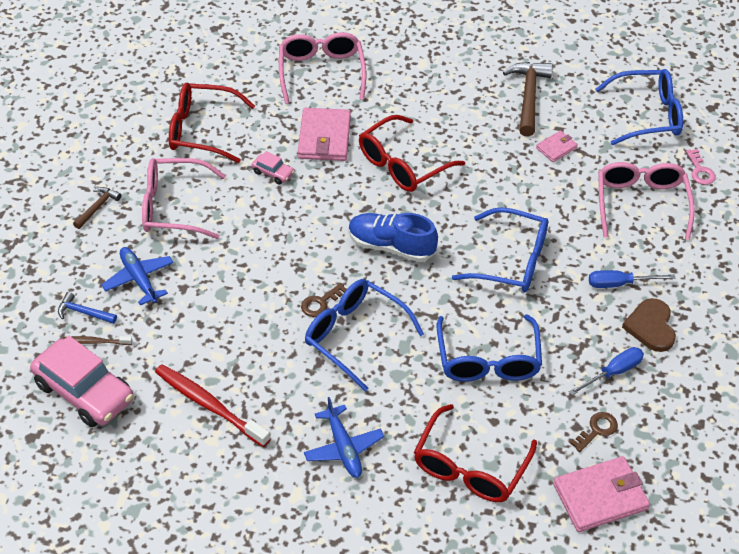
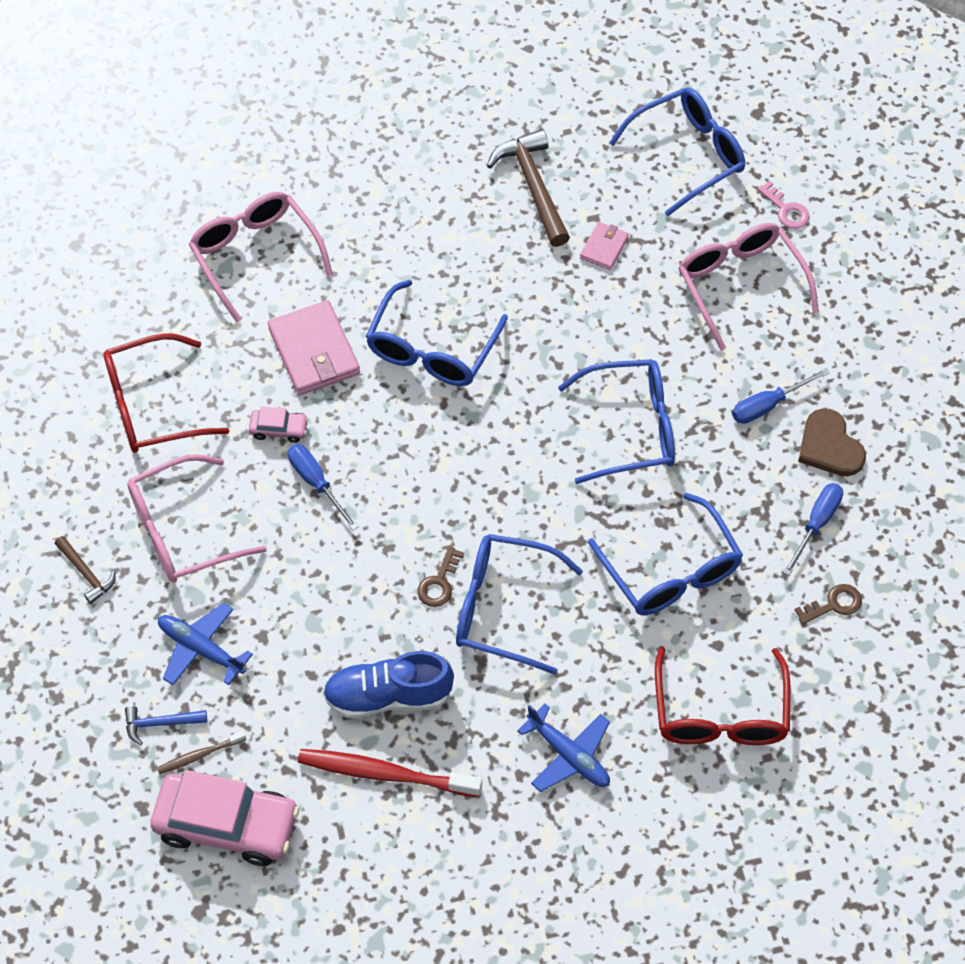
camera: 25 degrees left, 10 degrees up
brown hammer [73,187,122,229] -> brown hammer turned 135 degrees clockwise [55,536,116,604]
blue shoe [349,213,438,262] -> blue shoe moved to [323,651,454,718]
red glasses [359,115,465,192] -> blue glasses [366,280,508,386]
pink wallet [553,456,650,532] -> none
brown key [570,412,618,452] -> brown key turned 45 degrees clockwise [795,584,862,625]
none -> blue screwdriver [288,444,358,530]

